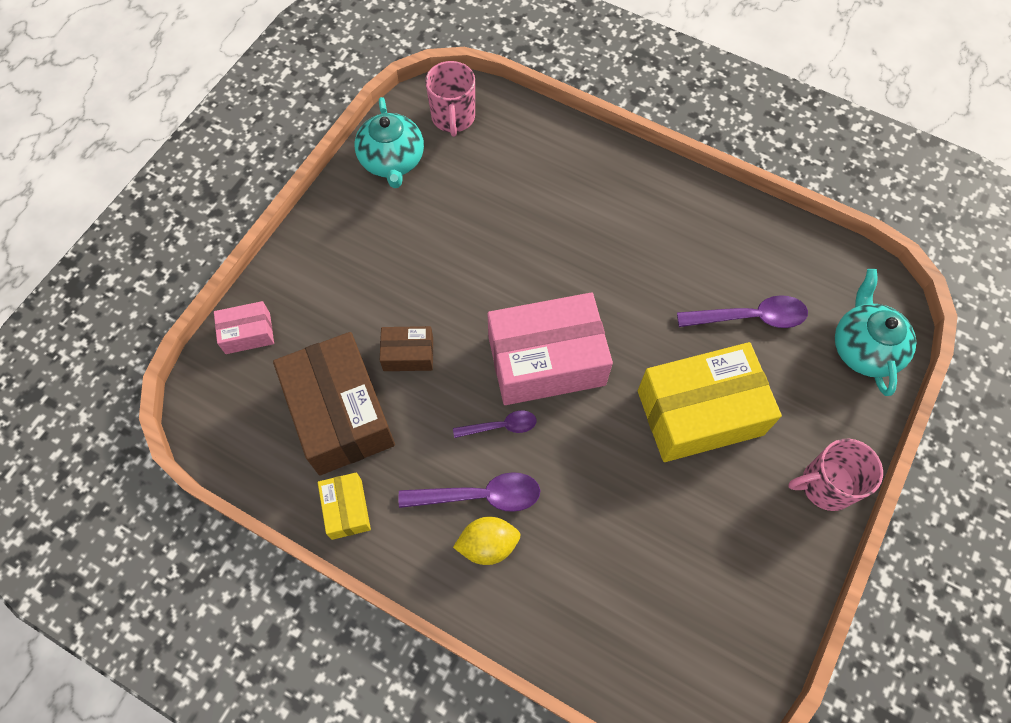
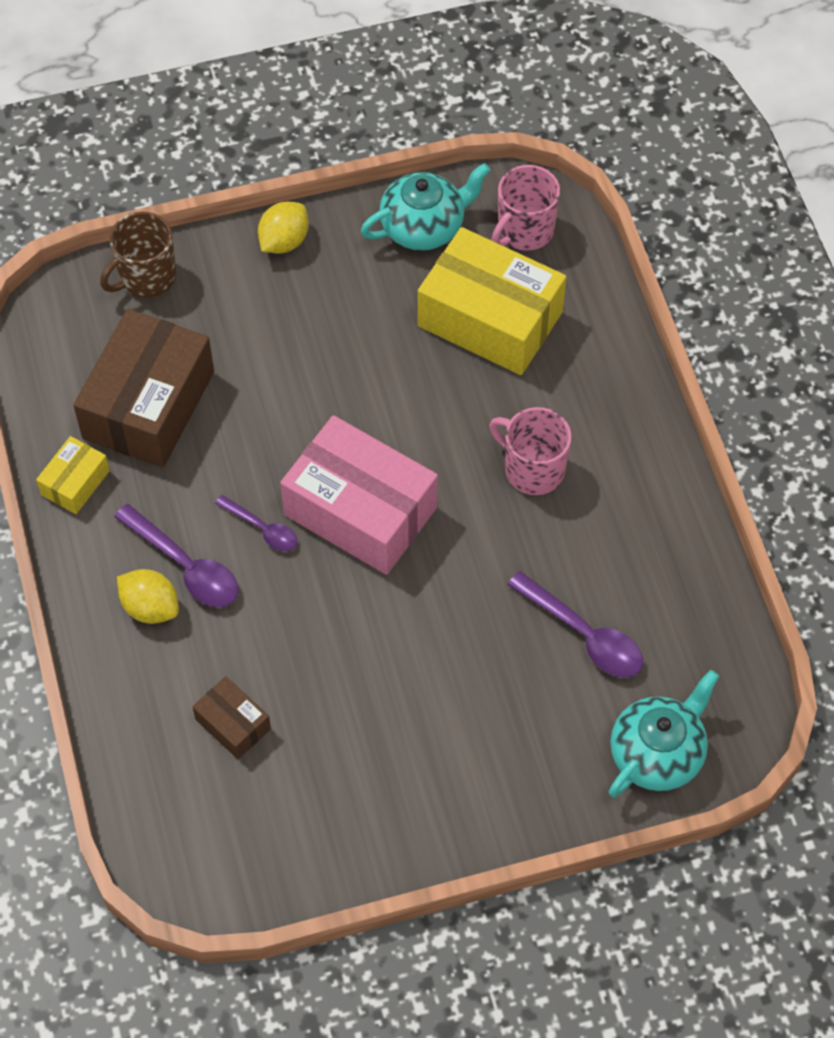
camera: 45 degrees right, 5 degrees down
pink box [214,301,274,354] -> brown mug [100,212,176,298]
turquoise teapot [355,97,424,188] -> turquoise teapot turned 150 degrees counterclockwise [360,163,490,251]
brown box [380,326,433,371] -> brown box moved to [192,676,271,759]
yellow box [638,342,782,462] -> yellow box moved to [418,227,566,375]
pink mug [788,439,883,511] -> pink mug moved to [489,407,571,495]
none -> yellow lemon [258,202,309,254]

